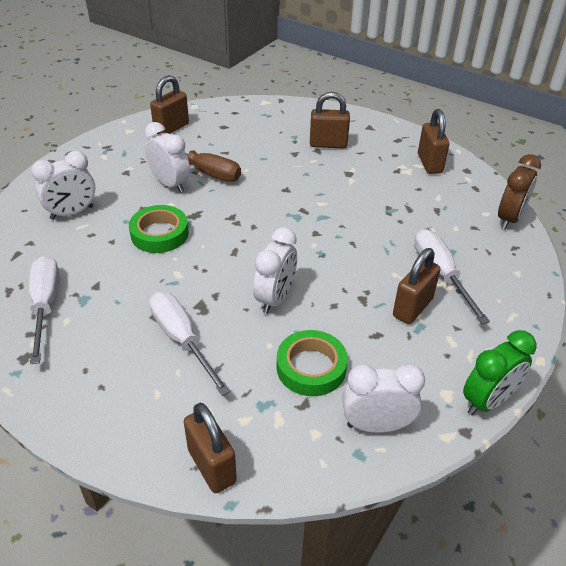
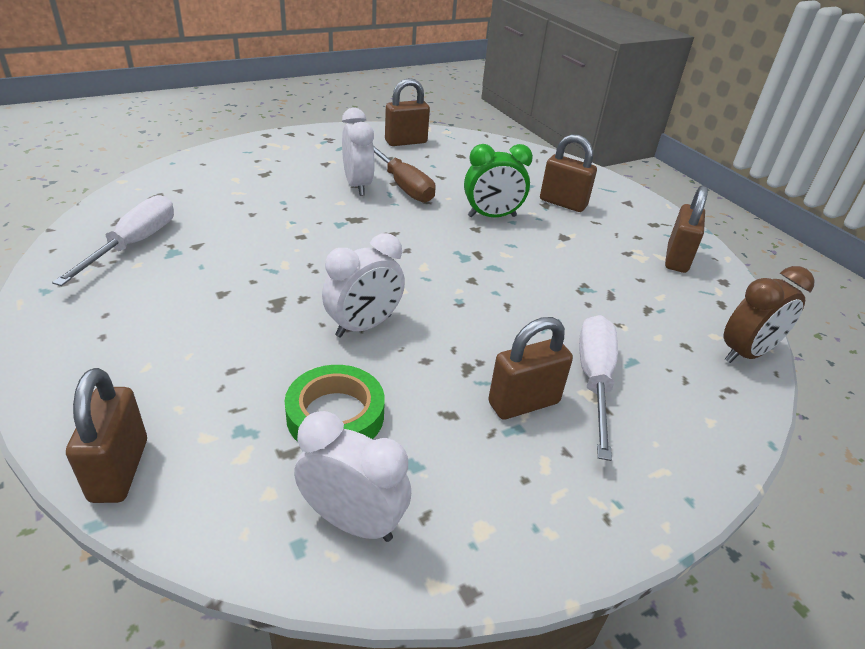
camera: 25 degrees right, 5 degrees down
white clock [31,151,95,220] -> none
green tape [129,205,189,253] -> none
white screwdriver [149,292,231,396] -> none
green clock [463,330,536,415] -> green clock moved to [464,144,533,217]

